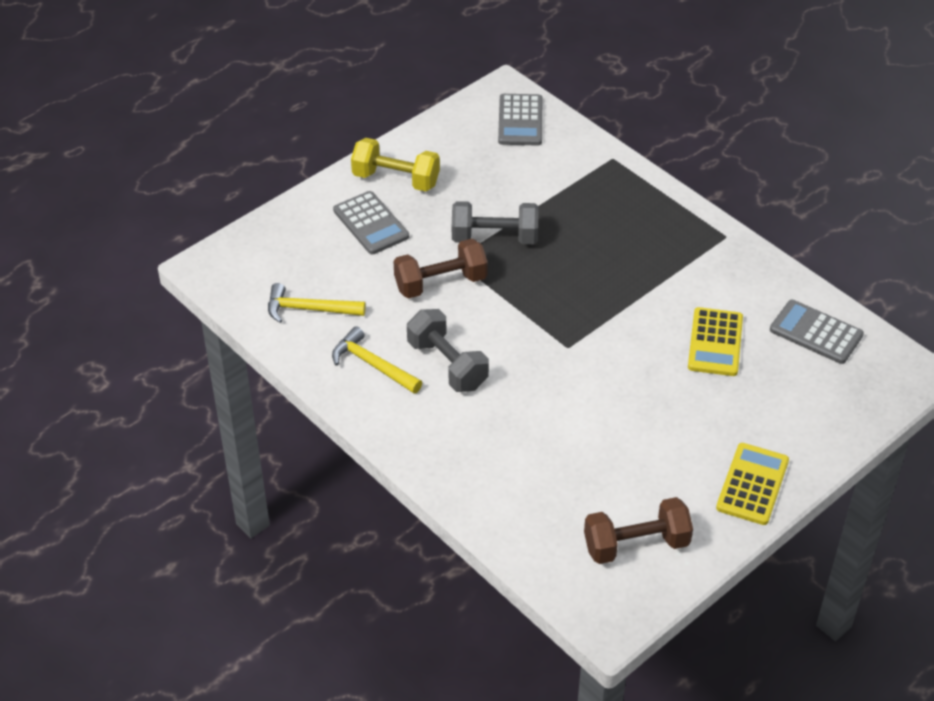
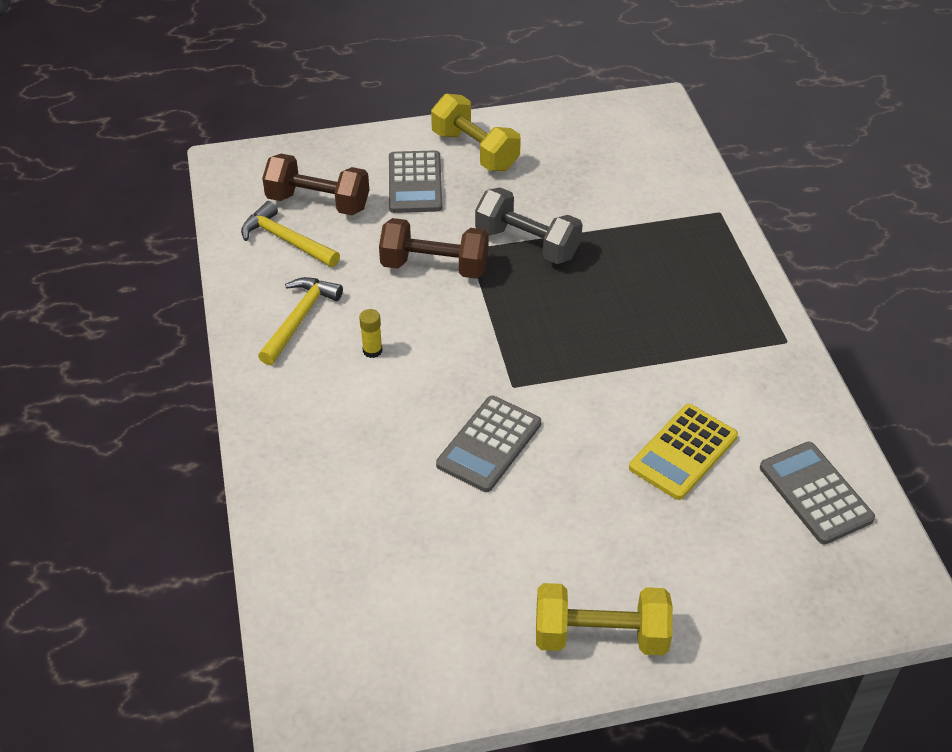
camera: 30 degrees right, 0 degrees up
yellow hammer [332,326,422,394] -> yellow hammer turned 45 degrees clockwise [258,277,343,365]
grey dumbbell [407,309,489,392] -> yellow glue stick [359,309,382,358]
grey calculator [498,94,542,146] -> grey calculator moved to [436,396,541,492]
brown dumbbell [584,497,693,564] -> brown dumbbell moved to [262,154,369,215]
yellow calculator [716,443,789,525] -> yellow dumbbell [536,583,673,655]

